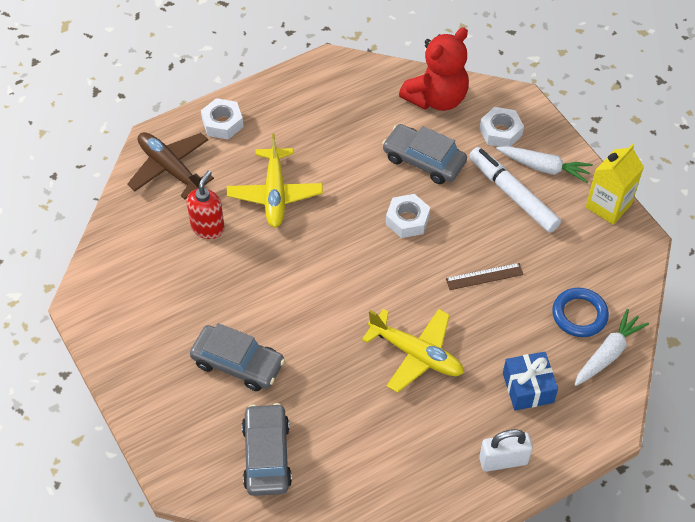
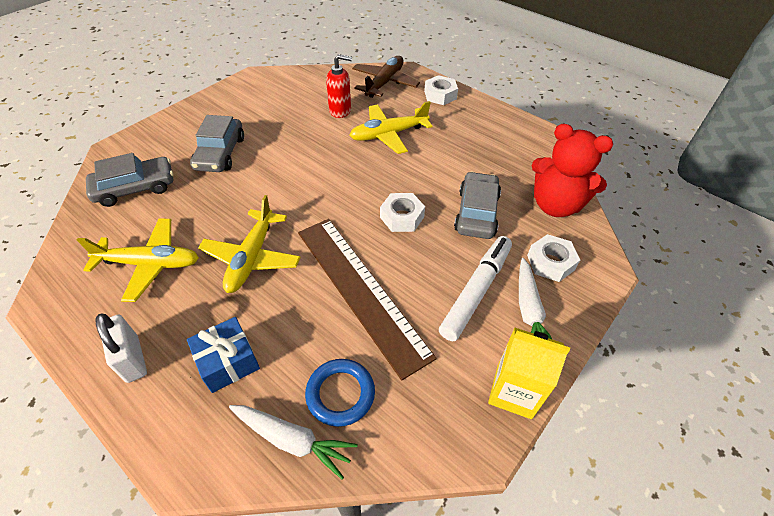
camera: 70 degrees right, 5 degrees down
brown ruler [446,263,524,290] -> brown ruler [298,219,437,380], size x2.45
none -> yellow plane [77,218,199,302]

